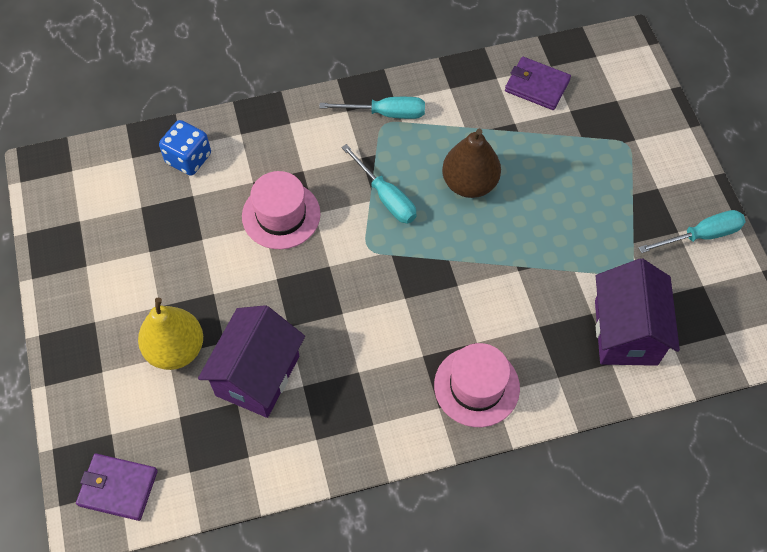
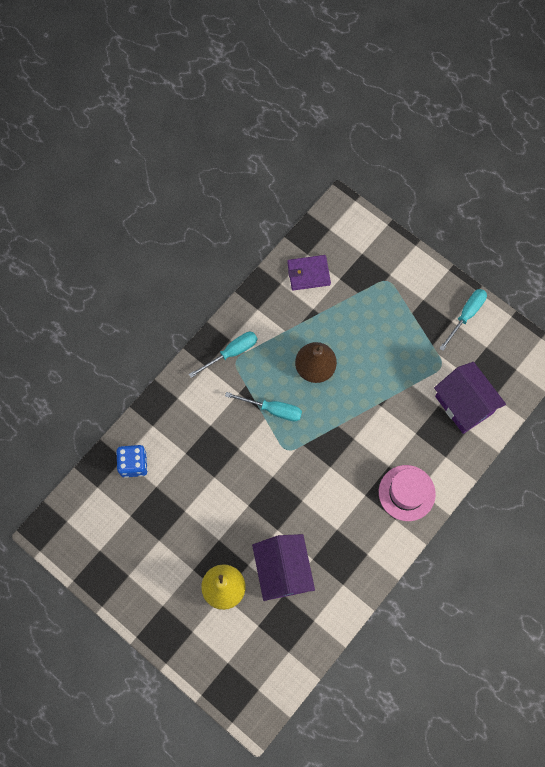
camera: 35 degrees left, 10 degrees up
purple wallet [76,454,158,521] -> none
pink hat [242,171,321,249] -> none

